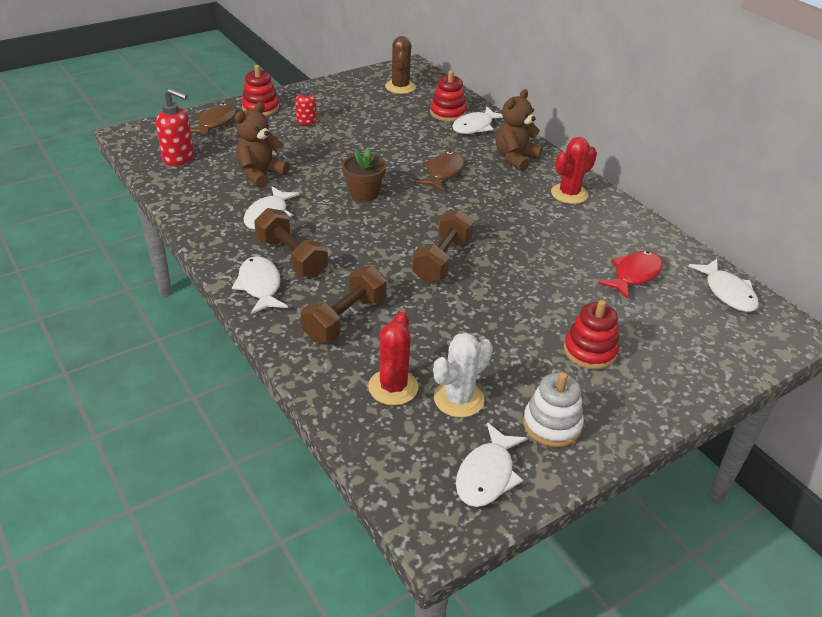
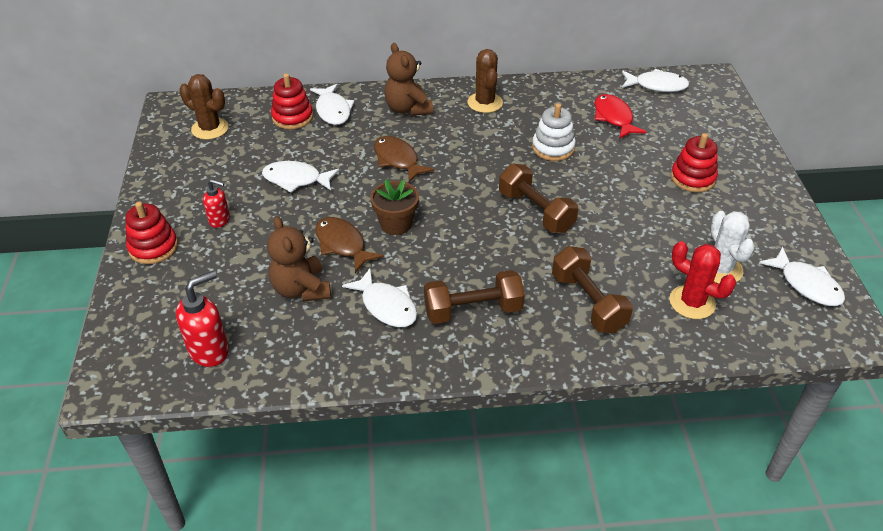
camera: 60 degrees left, 5 degrees up
brown fish [191,103,237,138] -> brown fish moved to [315,217,384,273]
white fish [232,256,288,314] -> white fish moved to [262,161,339,193]
white stacking toy [523,372,584,447] -> white stacking toy moved to [532,103,576,161]
red cactus [551,137,597,204] -> brown cactus [467,49,503,113]

